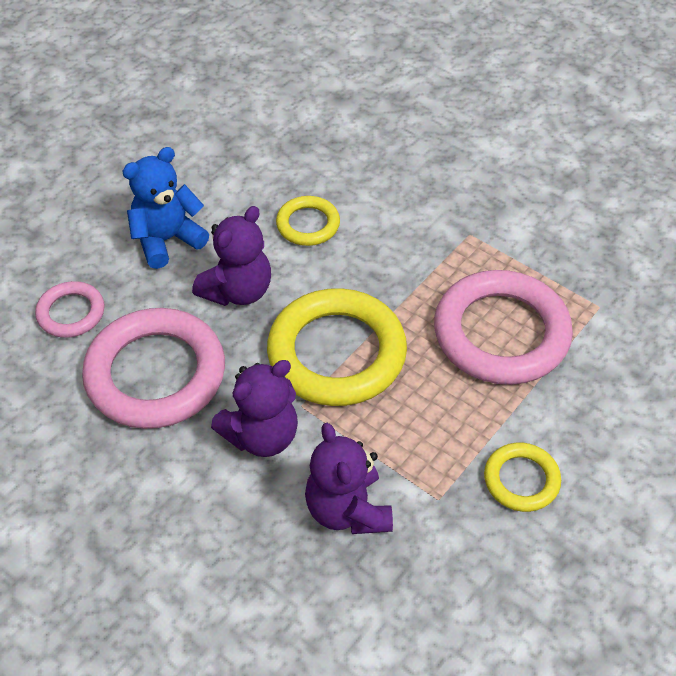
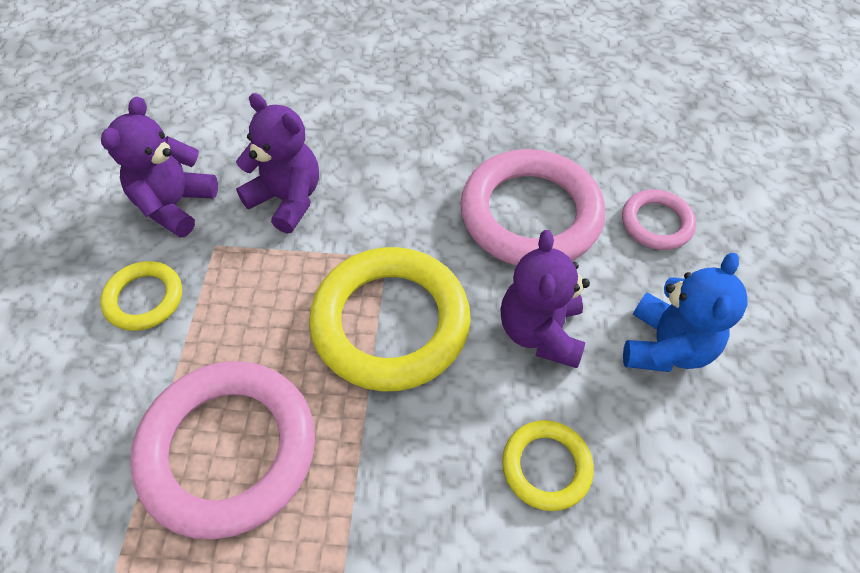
camera: 145 degrees right, 5 degrees up
purple teddy bear [211,360,298,457] -> purple teddy bear moved to [101,97,218,238]

